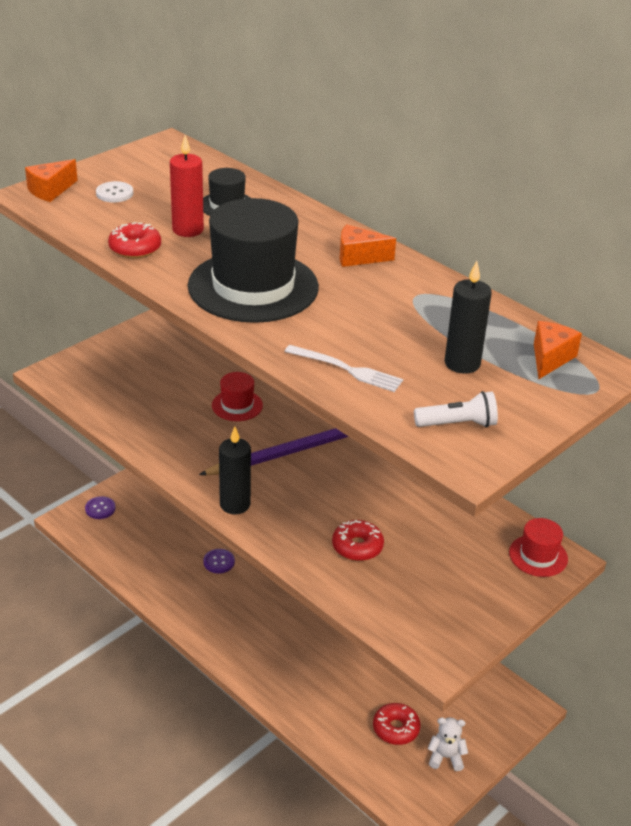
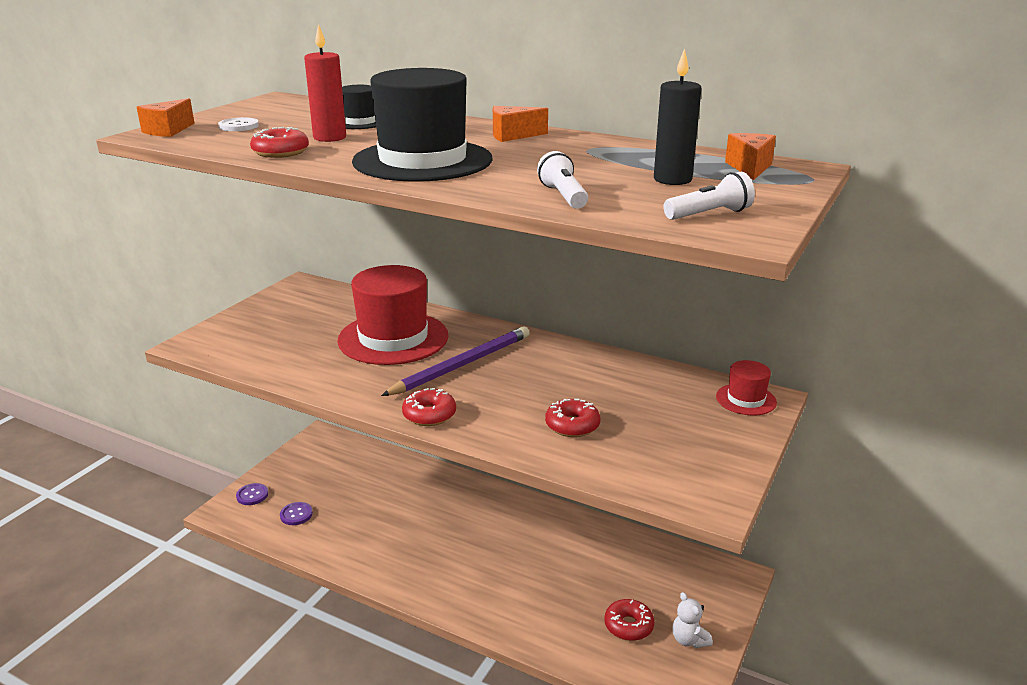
camera: 15 degrees left, 10 degrees down
purple button [203,549,235,573] -> purple button moved to [280,502,313,525]
red hat [212,372,263,421] -> red hat [337,265,449,365], size x2.11
black candle [219,427,251,514] -> red donut [402,388,456,426]
white fork [284,345,403,392] -> white flashlight [537,151,588,209]
white teddy bear [428,717,468,771] -> white teddy bear turned 105 degrees counterclockwise [672,592,713,648]

